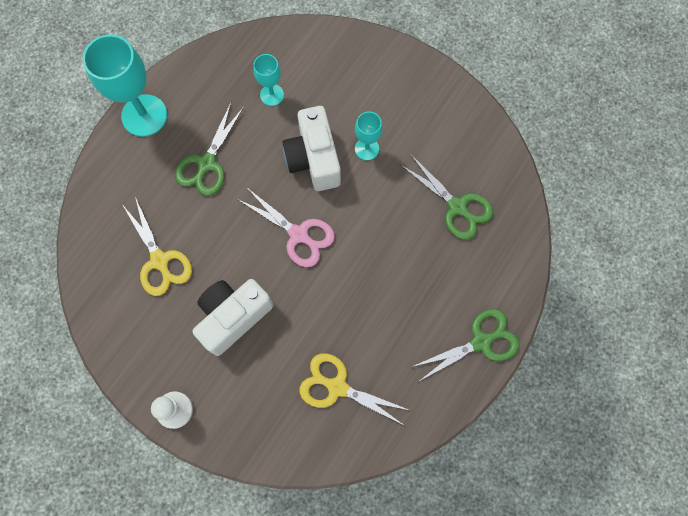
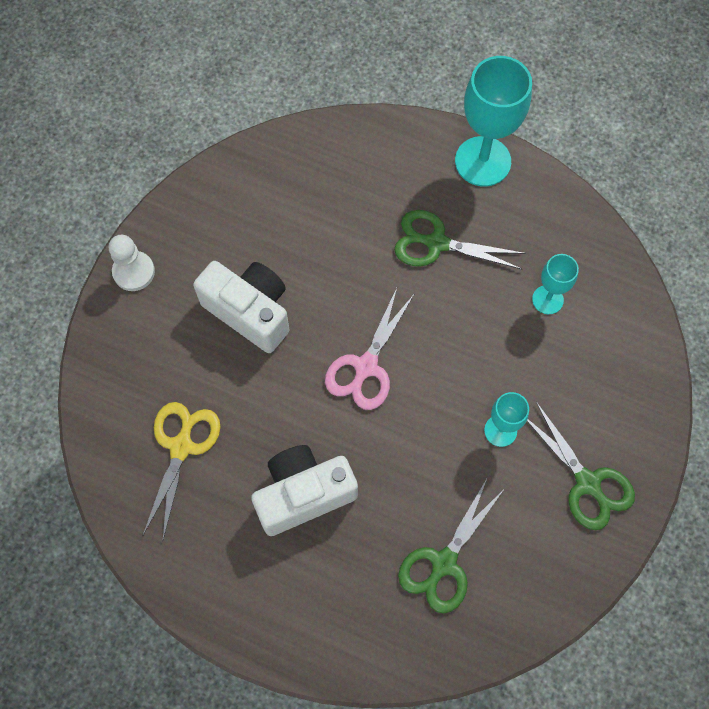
camera: 80 degrees right, 5 degrees down
yellow scissors [122,197,192,296] -> none
white camera [282,106,341,191] -> white camera moved to [251,445,358,536]
green scissors [412,309,520,382] -> green scissors moved to [527,402,635,530]

